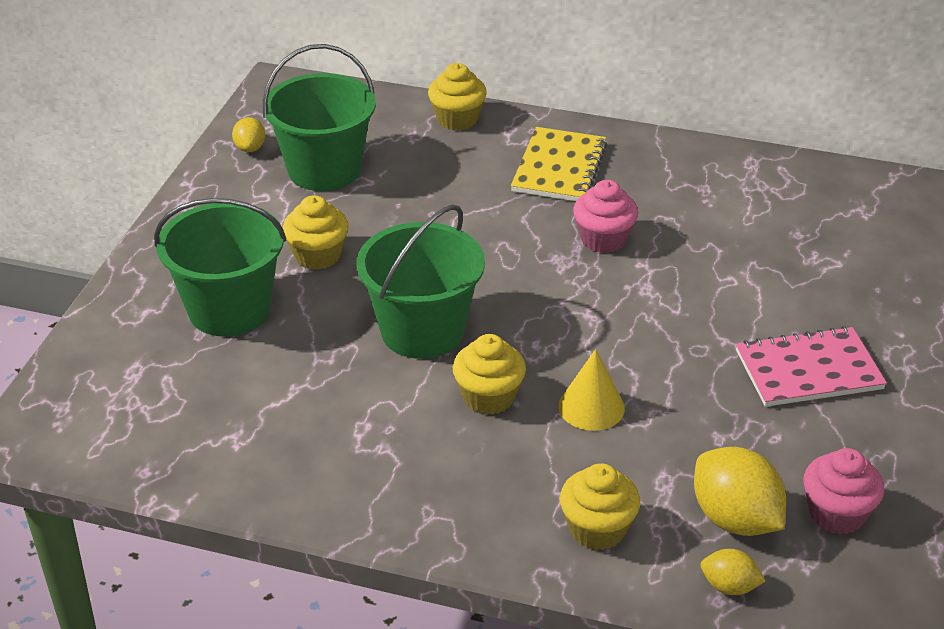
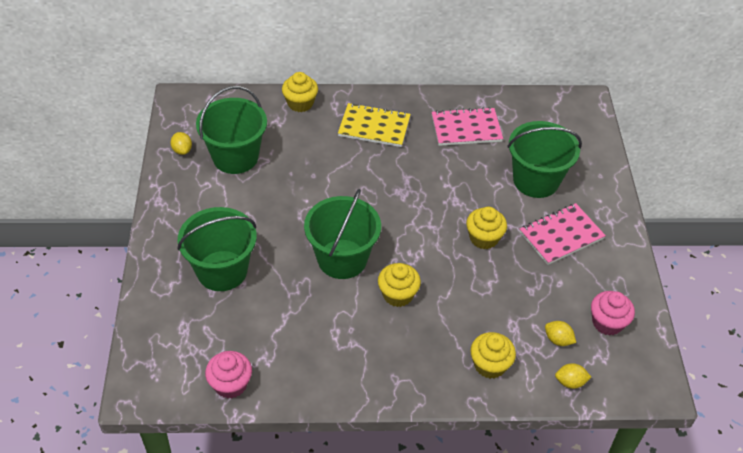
camera: 20 degrees left, 10 degrees up
yellow cupcake [283,195,349,270] -> yellow cupcake moved to [466,207,507,249]
yellow notebook [511,127,607,201] -> yellow notebook turned 75 degrees counterclockwise [338,103,411,147]
yellow cone [559,349,625,431] -> none
pink cupcake [573,180,638,253] -> pink cupcake moved to [205,351,252,399]
yellow lemon [694,447,786,536] -> yellow lemon [545,321,576,346], size x0.53
none -> pink notebook [432,107,503,146]
none -> green bucket [507,121,582,198]

